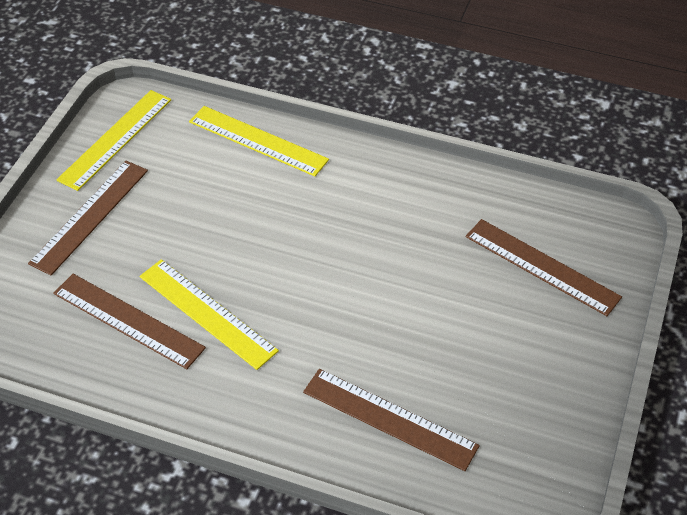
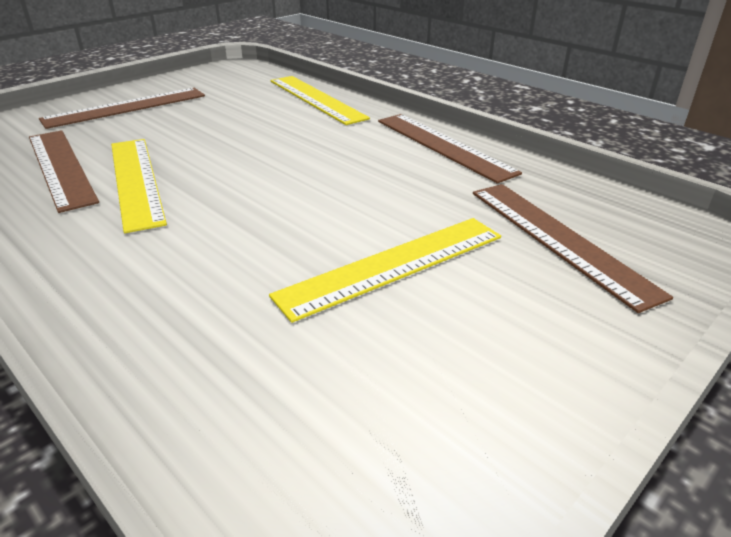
camera: 25 degrees right, 15 degrees down
yellow ruler [56,90,171,191] -> yellow ruler moved to [269,218,501,323]
brown ruler [303,369,480,471] -> brown ruler moved to [378,114,522,184]

